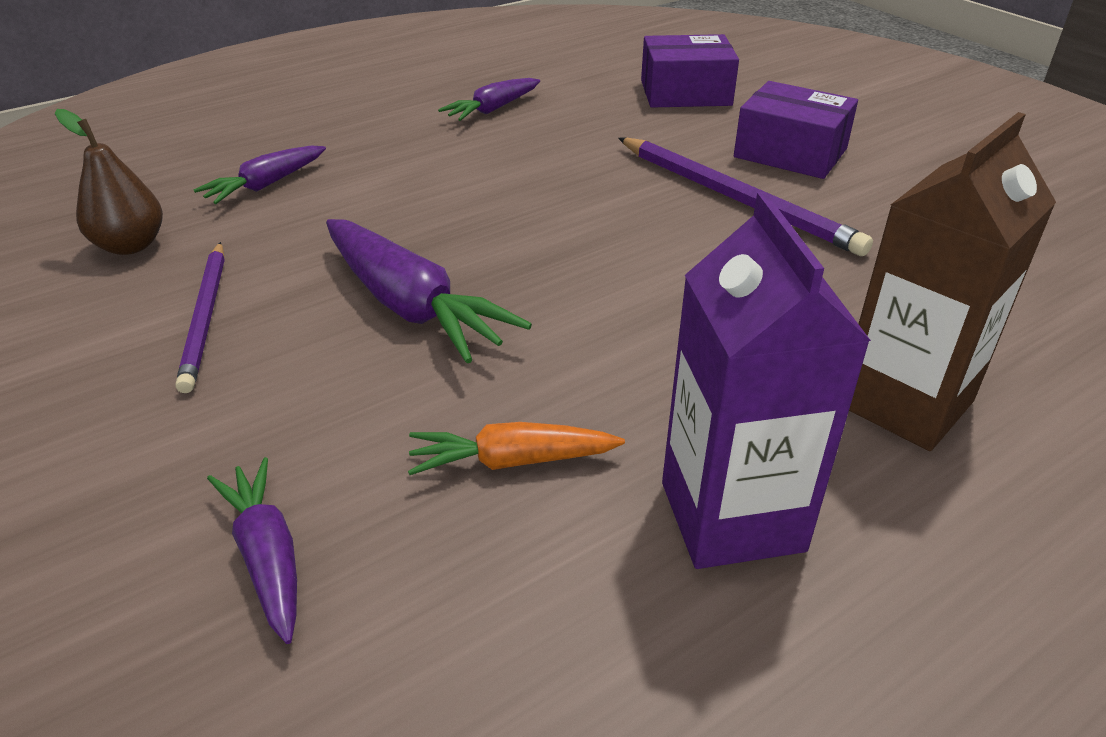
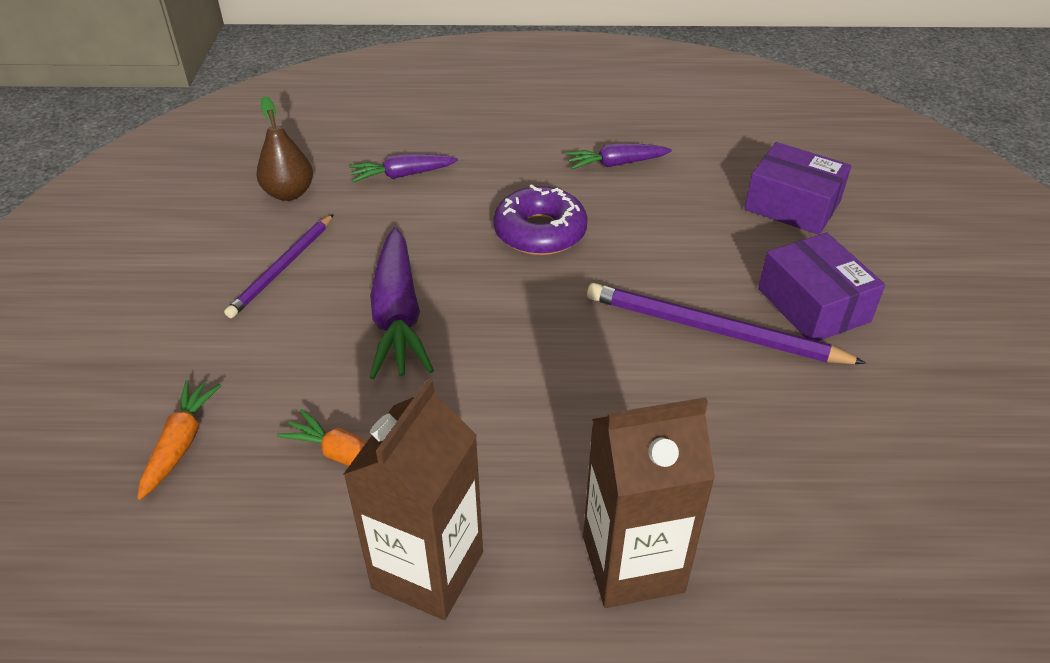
camera: 35 degrees right, 5 degrees up
purple carrot [207,457,297,644] -> orange carrot [137,380,222,500]
purple pencil [618,138,873,256] -> purple pencil turned 120 degrees clockwise [587,283,866,364]
purple carton [662,192,871,569] -> brown carton [343,379,483,620]
none -> purple donut [493,184,588,255]

